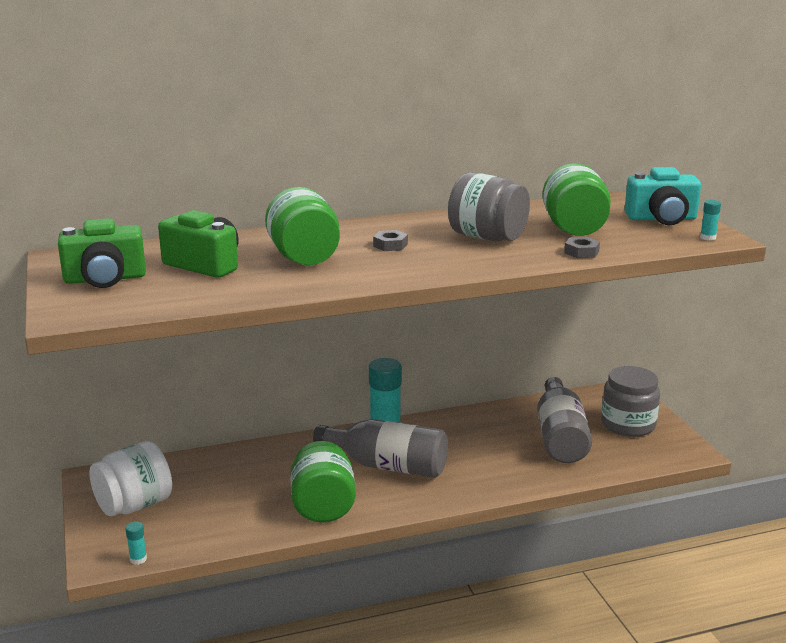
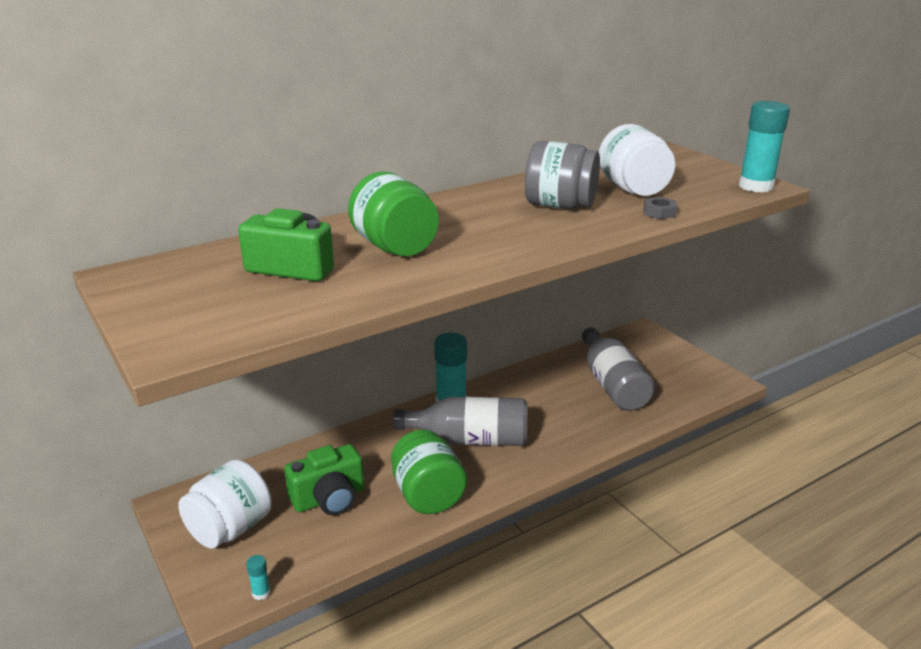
camera: 15 degrees left, 5 degrees up
green camera [58,218,146,288] -> green camera moved to [284,444,364,516]
grey nut [373,230,408,251] -> none
green jar [542,163,611,236] -> white jar [599,124,675,196]
grey jar [601,366,660,437] -> none
turquoise camera [625,167,701,225] -> none
turquoise glue stick [700,200,721,241] -> turquoise glue stick [739,101,790,193], size x2.29

